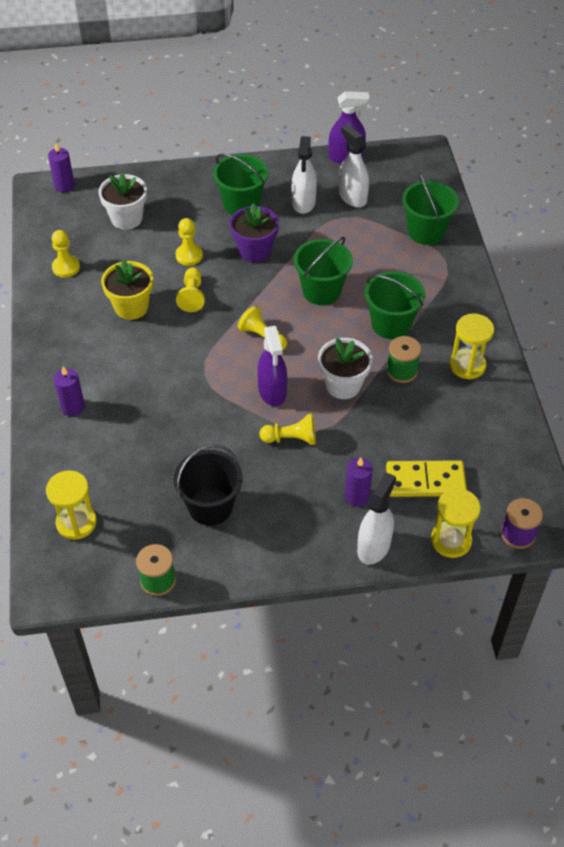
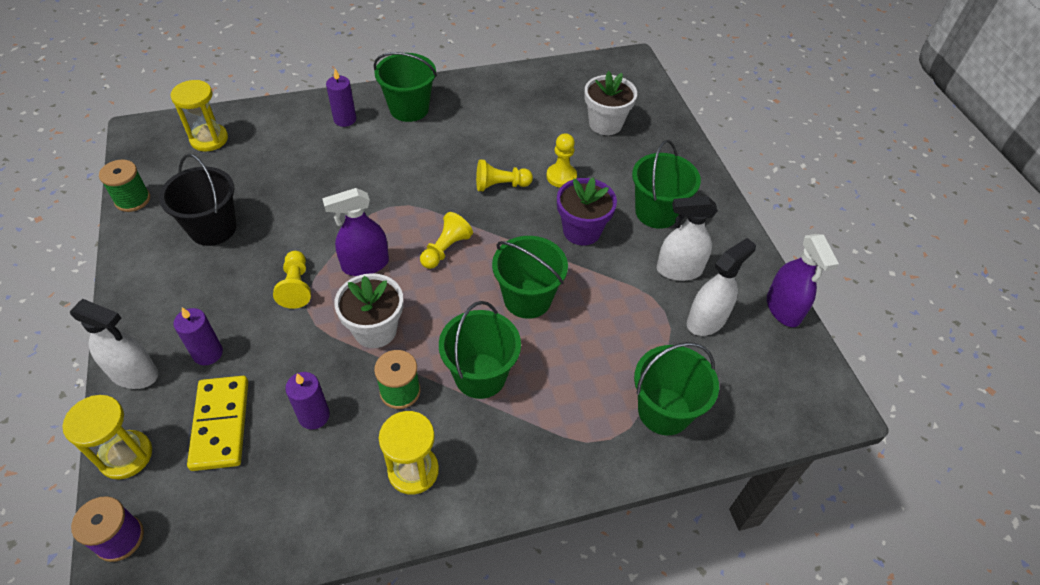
camera: 80 degrees right, 0 degrees up
purple candle [48,143,75,192] -> purple candle moved to [285,372,330,430]
yellow pawn [51,230,80,278] -> none
yellow flower pot [101,259,153,320] -> none
none -> green bucket [374,52,437,122]

